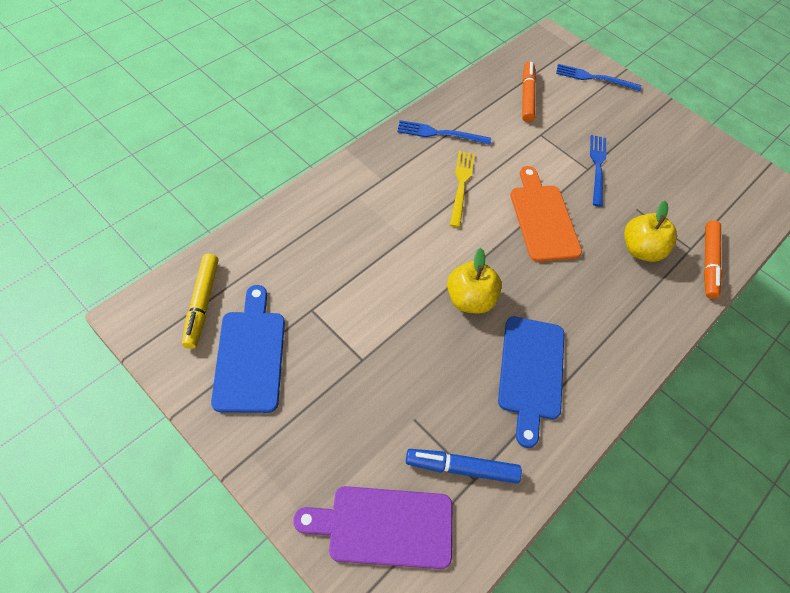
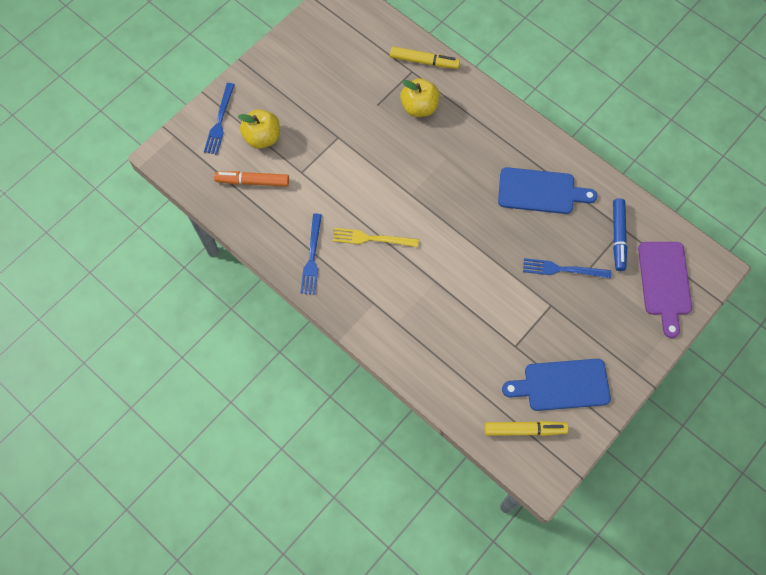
camera: 85 degrees left, 10 degrees up
yellow apple [447,248,502,313] -> yellow apple moved to [238,109,280,149]
orange cutting board [510,166,582,262] -> none
blue fork [590,135,606,207] -> blue fork moved to [523,258,611,279]
orange marker [704,220,722,299] -> yellow marker [390,47,460,69]

